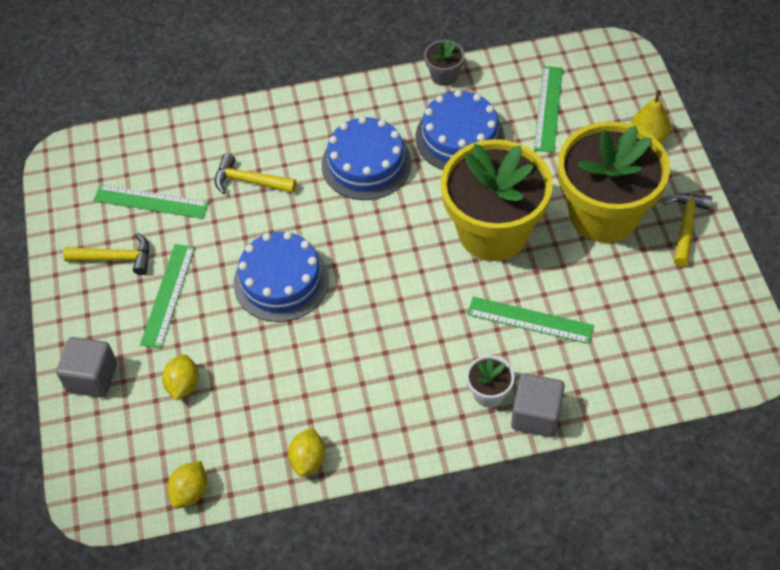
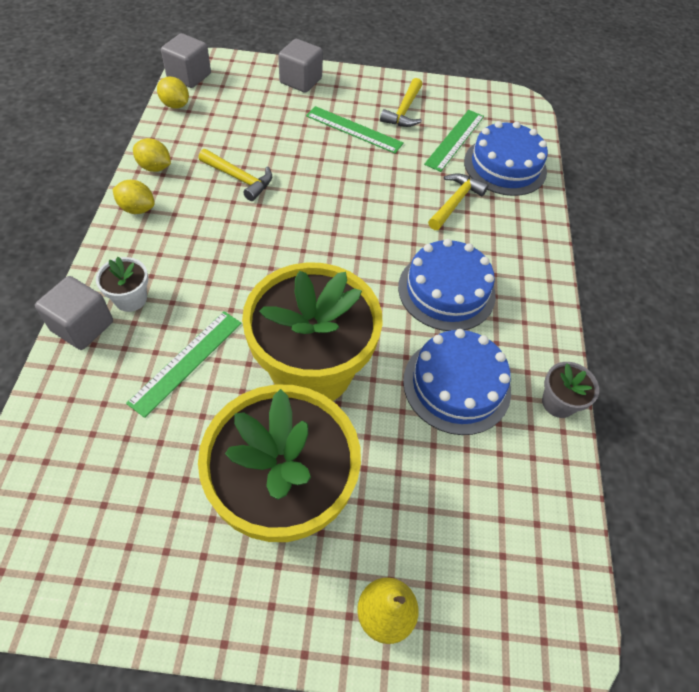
camera: 100 degrees right, 0 degrees up
yellow lemon [162,354,199,401] -> yellow lemon moved to [113,180,155,214]
blue cake [234,231,329,322] -> blue cake moved to [464,121,548,196]
green ruler [534,66,563,153] -> none
yellow hammer [663,193,712,267] -> yellow hammer moved to [198,149,272,201]
none -> grey cube [161,33,211,88]

